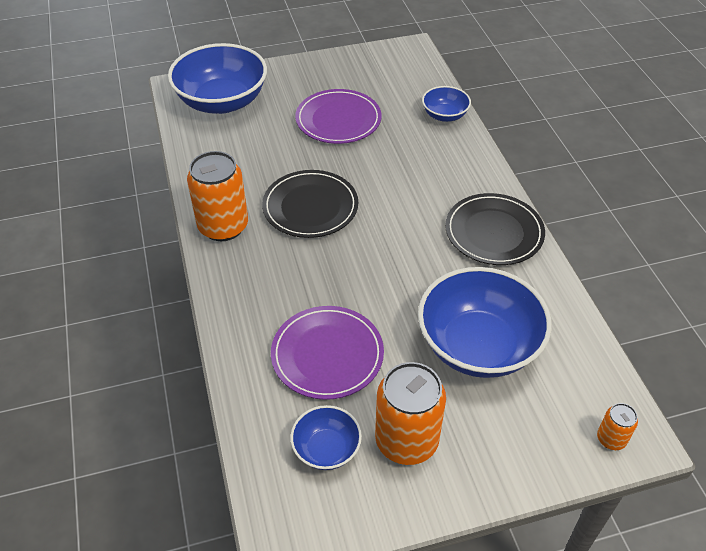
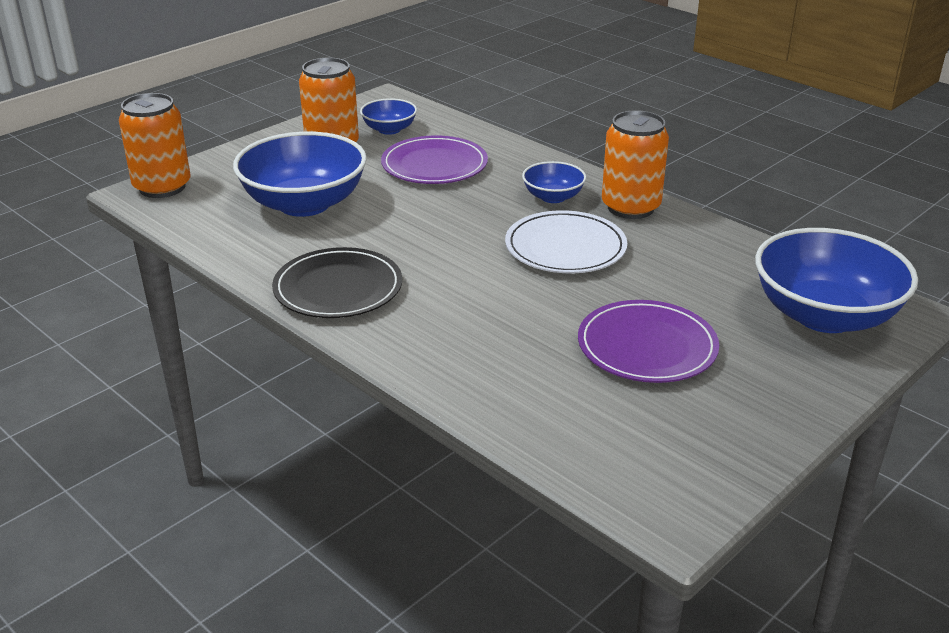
camera: 150 degrees right, 15 degrees down
black plate [262,170,358,238] -> white plate [505,210,627,273]
blue bowl [422,86,471,122] -> blue bowl moved to [522,161,586,203]
orange can [597,403,638,450] -> orange can [119,93,190,198], size x2.10

